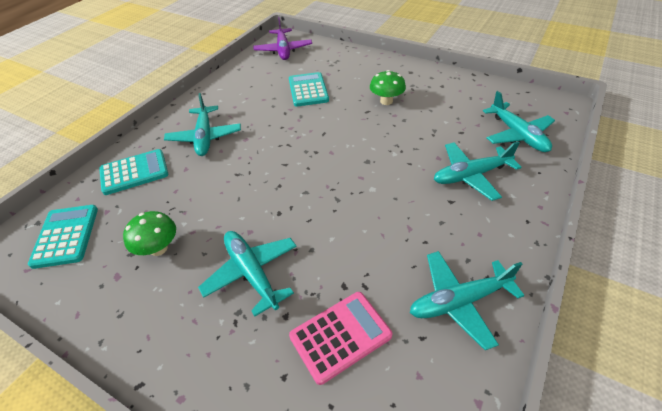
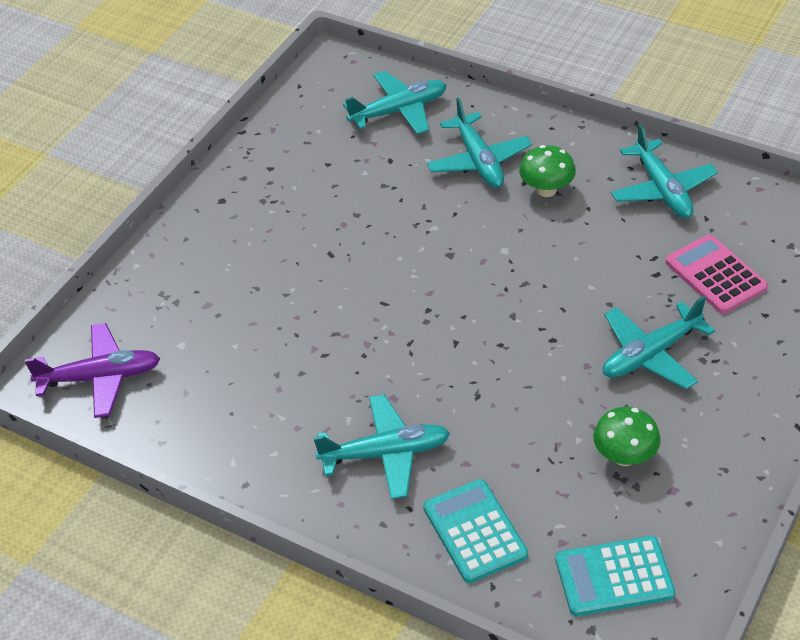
camera: 90 degrees left, 0 degrees up
turquoise calculator [289,72,329,107] -> none
green mushroom [370,70,406,105] -> green mushroom moved to [519,145,576,197]

